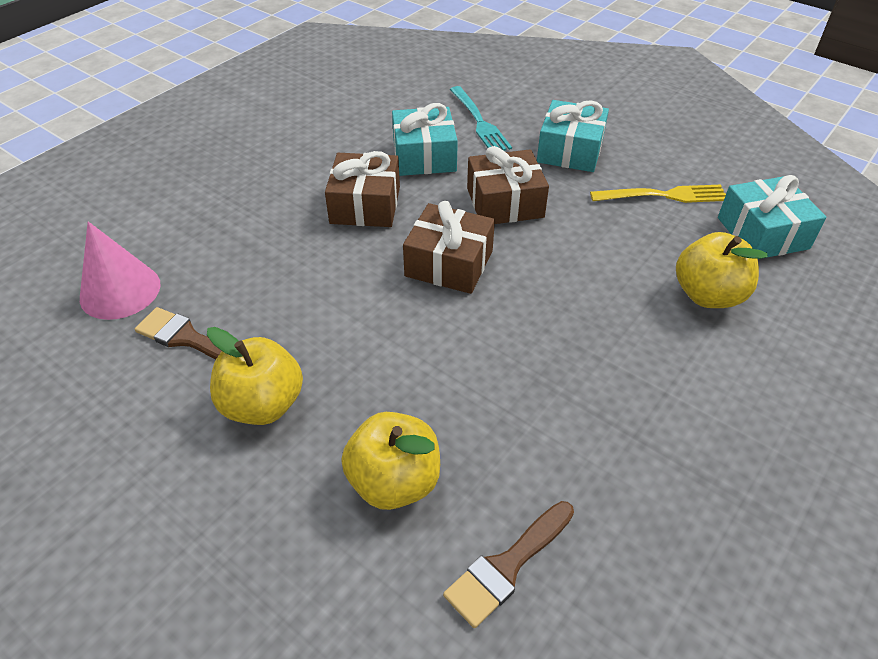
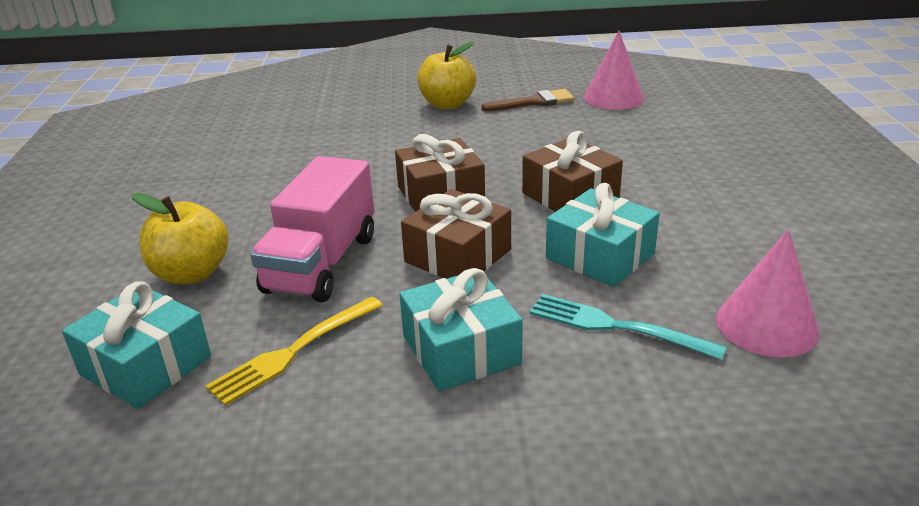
camera: 140 degrees right, 15 degrees down
yellow apple [341,412,440,510] -> none
brown brush [443,501,574,628] -> none
none -> pink truck [250,156,374,302]
none -> pink cone [716,229,820,357]

